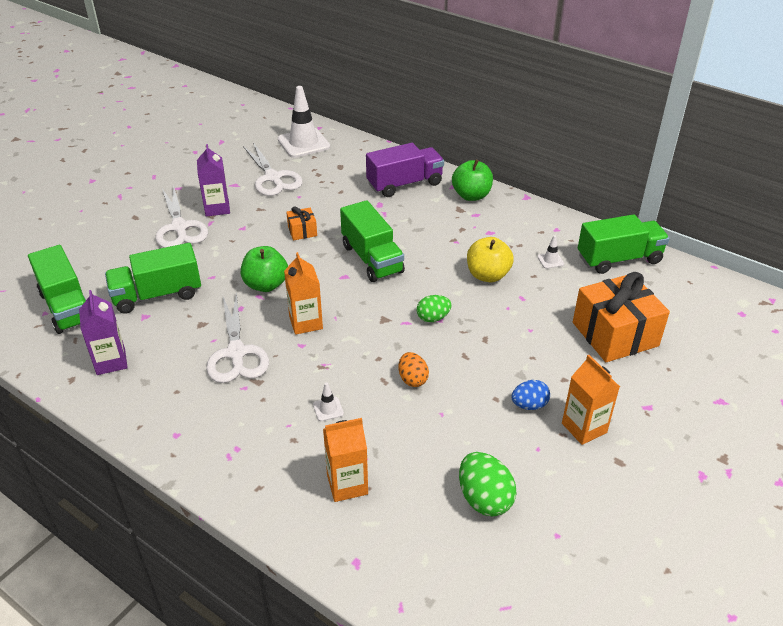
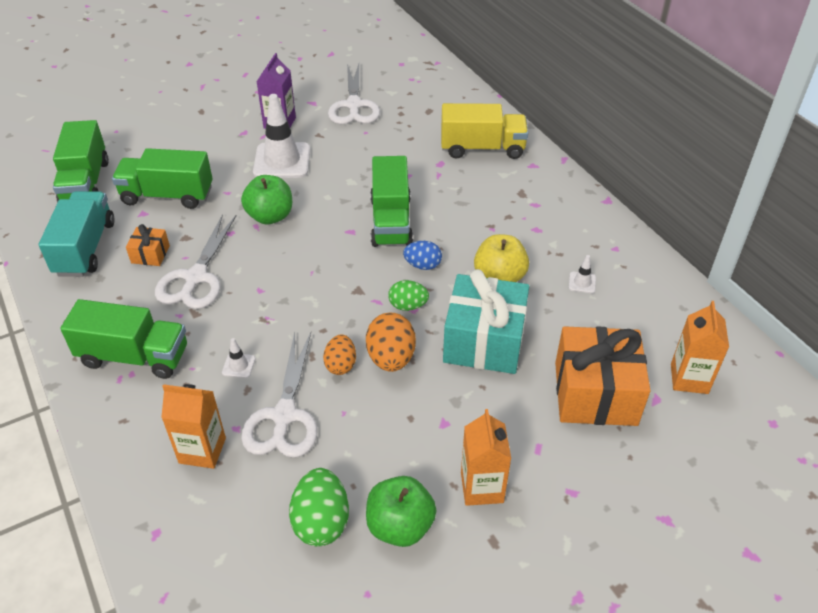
camera: 25 degrees right, 5 degrees up
purple carton [79,290,128,375] -> turquoise truck [39,191,115,277]
white scissors [156,184,208,248] -> white scissors moved to [241,332,317,458]
white traffic cone [278,86,330,158] -> white traffic cone moved to [253,94,310,178]
orange carton [284,252,323,335] -> orange carton moved to [671,301,729,394]
orange gift [286,207,317,241] -> orange gift moved to [126,224,170,266]
purple truck [366,143,444,197] -> yellow truck [441,103,528,159]
green apple [452,159,493,201] -> green apple moved to [366,476,437,547]
blue egg [511,380,550,410] -> blue egg moved to [403,241,442,270]
green truck [578,214,670,274] -> green truck moved to [60,299,187,379]
none -> orange egg [366,312,416,372]
none -> turquoise gift [443,269,529,374]

